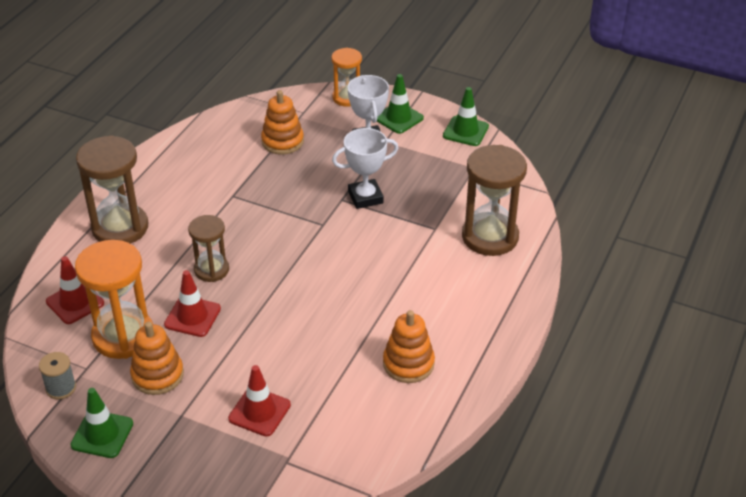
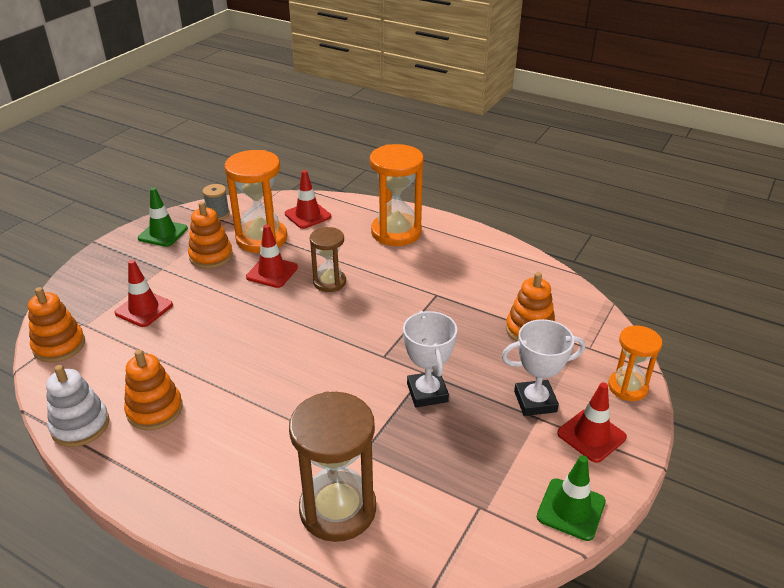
camera: 95 degrees right, 5 degrees down
brown hourglass [76,135,148,244] -> orange hourglass [370,144,424,246]
green traffic cone [377,74,424,134] -> red traffic cone [557,382,627,463]
none -> orange stacking toy [28,287,85,362]
none -> white stacking toy [46,365,109,447]

